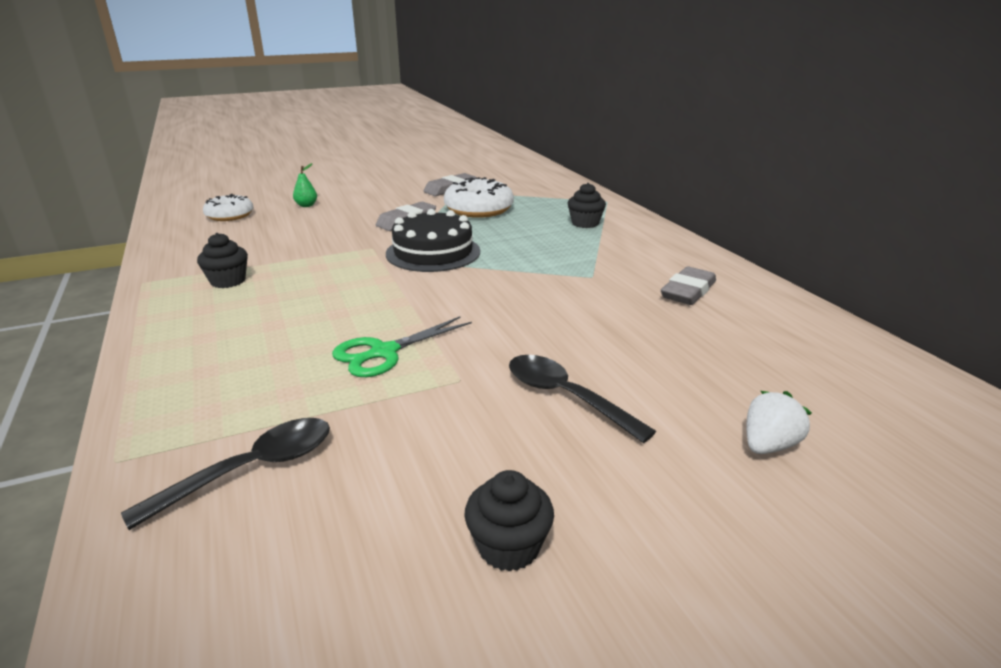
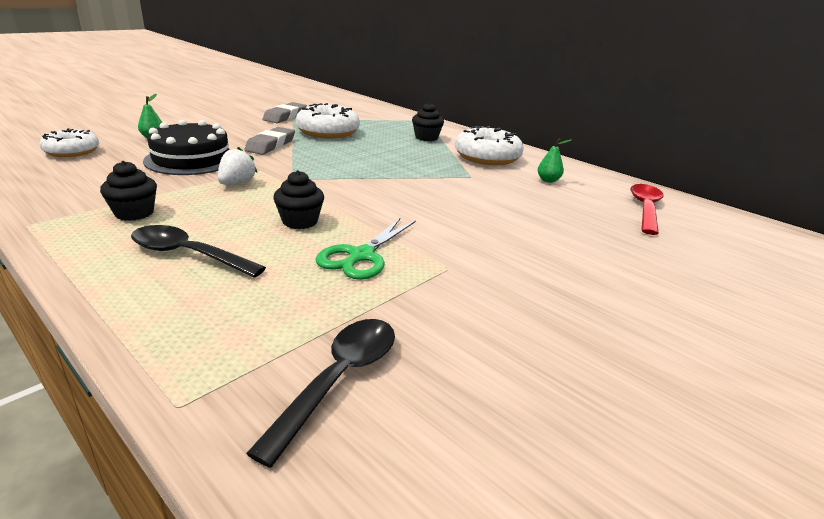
camera: 25 degrees left, 0 degrees up
black cake [386,209,480,272] -> black cake moved to [143,120,230,175]
black cupcake [464,470,554,572] -> black cupcake moved to [273,170,324,229]
black spoon [509,355,656,443] -> black spoon moved to [131,225,266,278]
grey eraser [661,266,716,305] -> green pear [538,138,571,183]
white strawberry [746,391,812,454] -> white strawberry moved to [218,147,258,185]
none -> white donut [455,126,524,165]
none -> red spoon [630,184,664,235]

